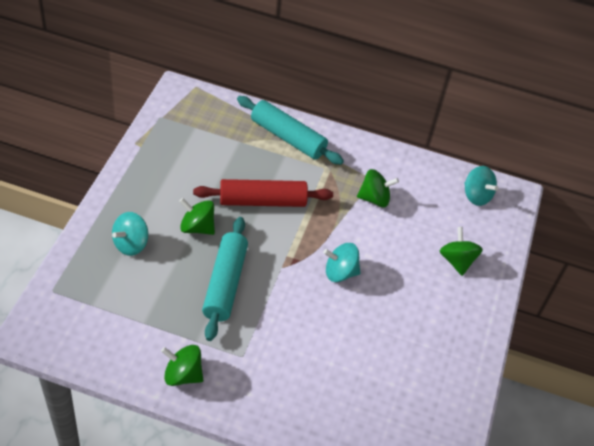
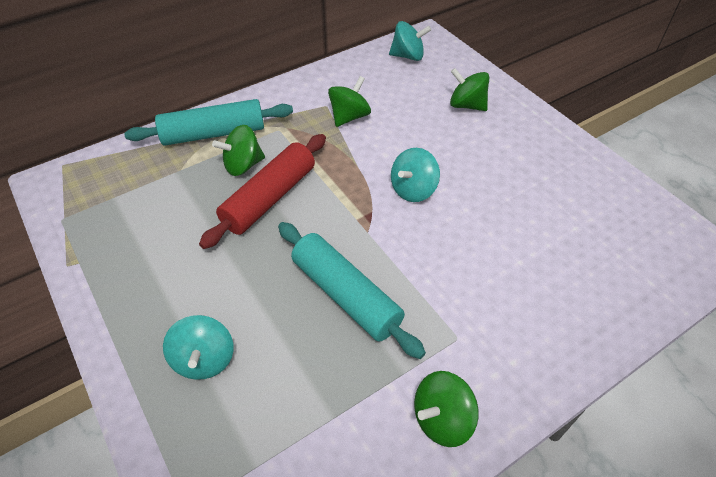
camera: 45 degrees left, 0 degrees up
green spinning top [179,198,215,235] -> green spinning top moved to [212,125,265,176]

